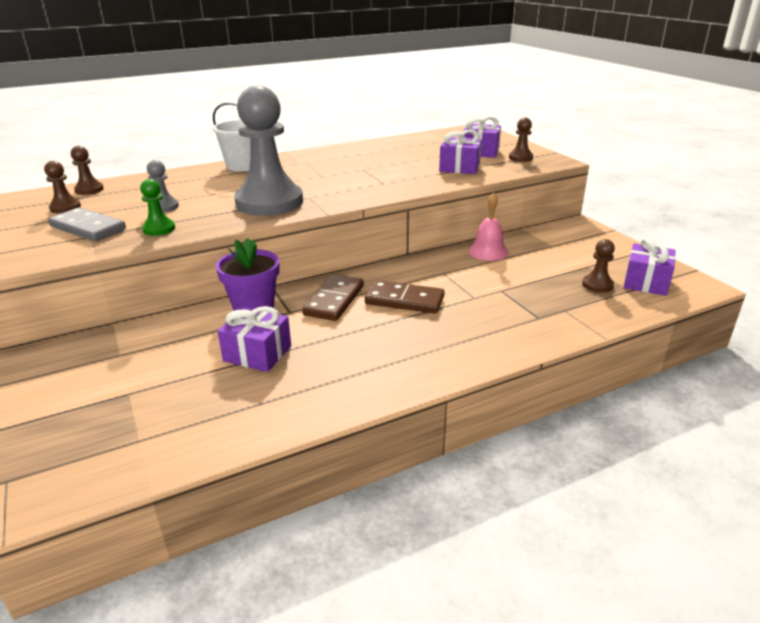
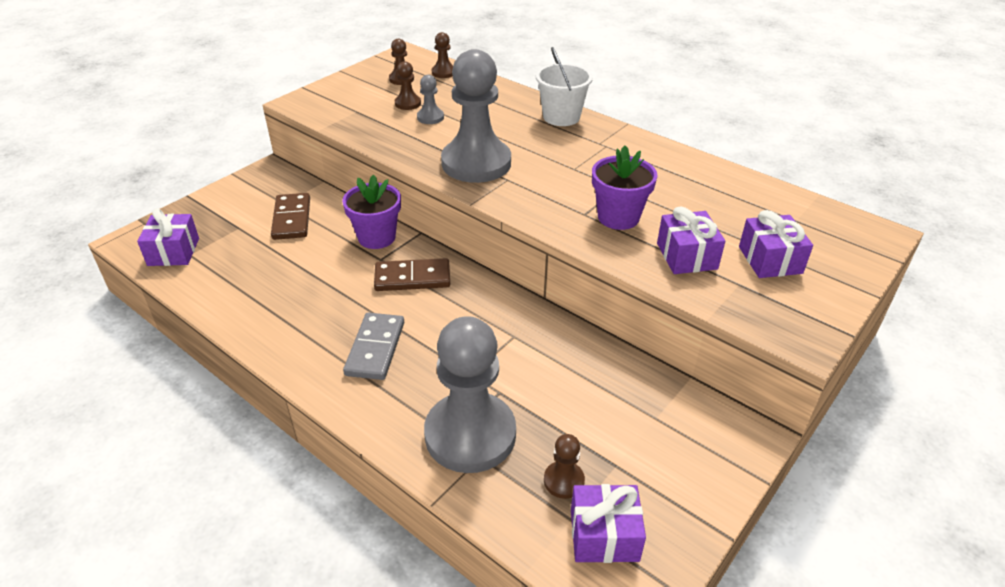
camera: 65 degrees right, 10 degrees up
grey domino [48,207,126,242] -> grey domino moved to [343,313,404,380]
green pawn [140,179,175,236] -> none
purple gift [218,306,291,372] -> purple gift moved to [137,208,199,266]
brown domino [365,280,444,314] -> brown domino moved to [271,193,310,240]
pink bell [468,193,509,261] -> none
brown pawn [509,118,533,162] -> brown pawn moved to [395,61,421,110]
none -> grey pawn [424,316,516,473]
none -> purple flower pot [592,146,657,230]

